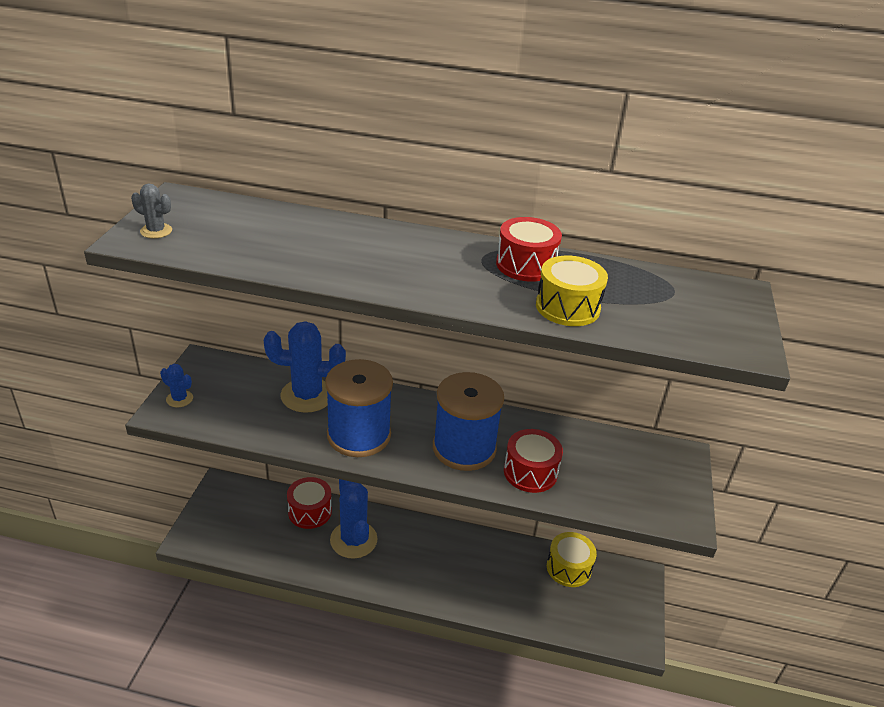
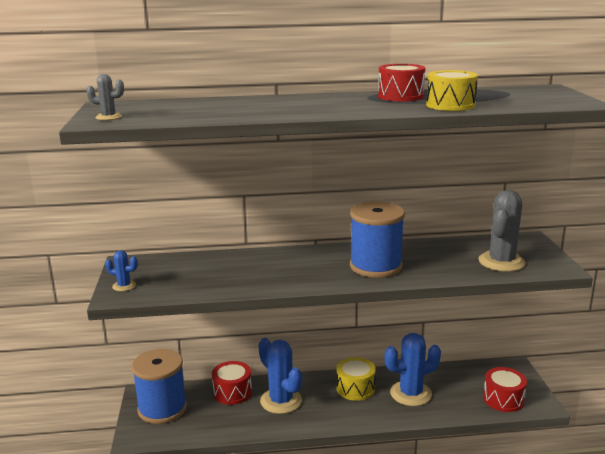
camera: 15 degrees left, 15 degrees down
blue cactus [264,321,346,413] -> blue cactus moved to [385,333,441,406]
blue spool [325,359,393,457] -> blue spool moved to [132,349,187,424]
red drum [504,429,563,493] -> red drum moved to [483,367,527,412]
yellow drum [547,532,597,587] -> yellow drum moved to [337,357,376,401]
none -> grey cactus [478,190,526,272]

